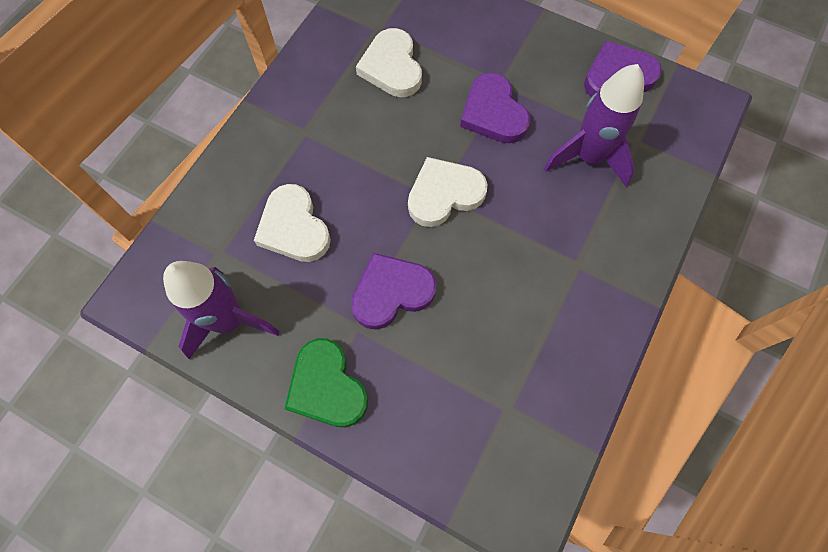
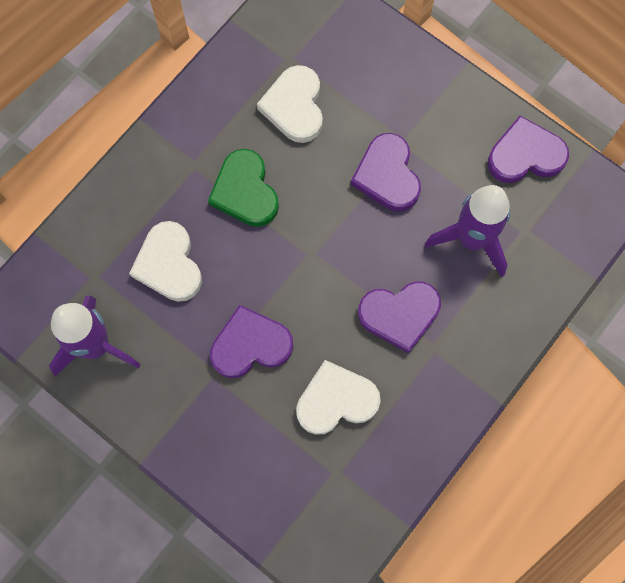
camera: 10 degrees right, 5 degrees up
green heart [284,338,368,427] -> green heart moved to [208,149,279,227]
white heart [408,157,487,227] -> white heart moved to [296,360,381,435]
none -> purple heart [358,281,441,354]

